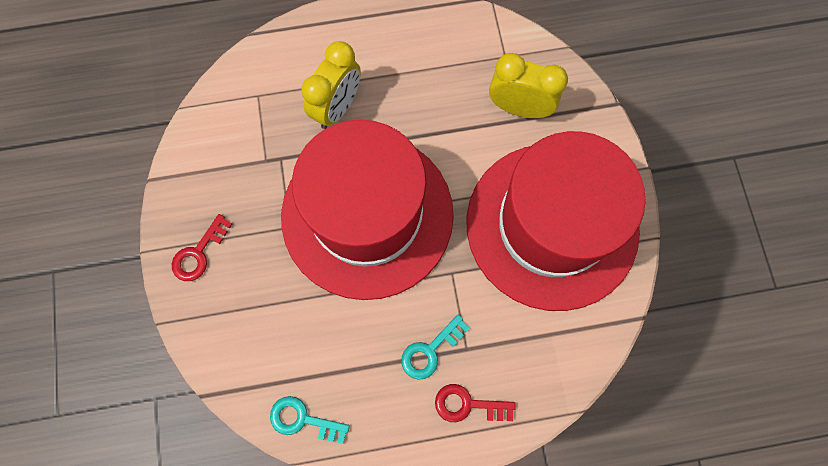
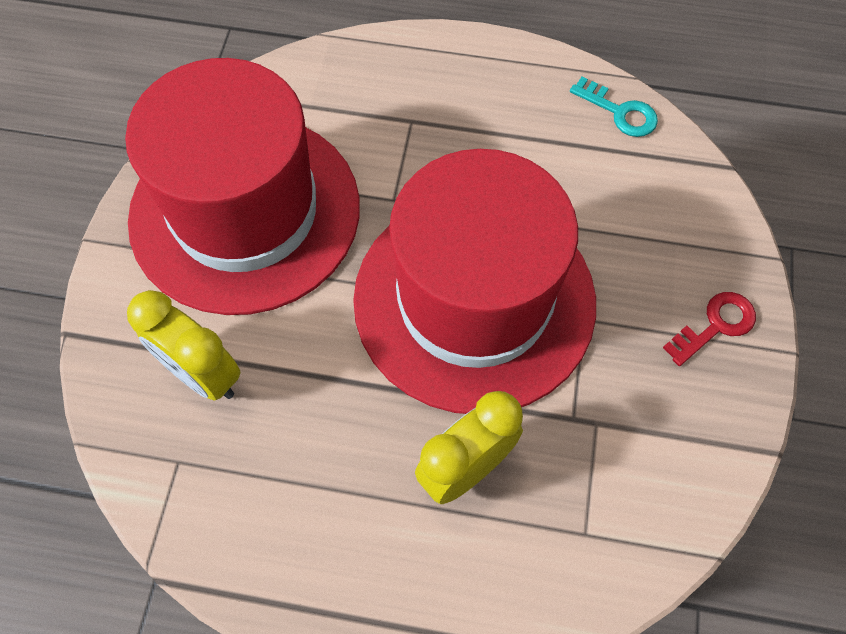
camera: 160 degrees left, 10 degrees down
turquoise key [401,315,470,380] -> none
red key [435,384,516,422] -> none

